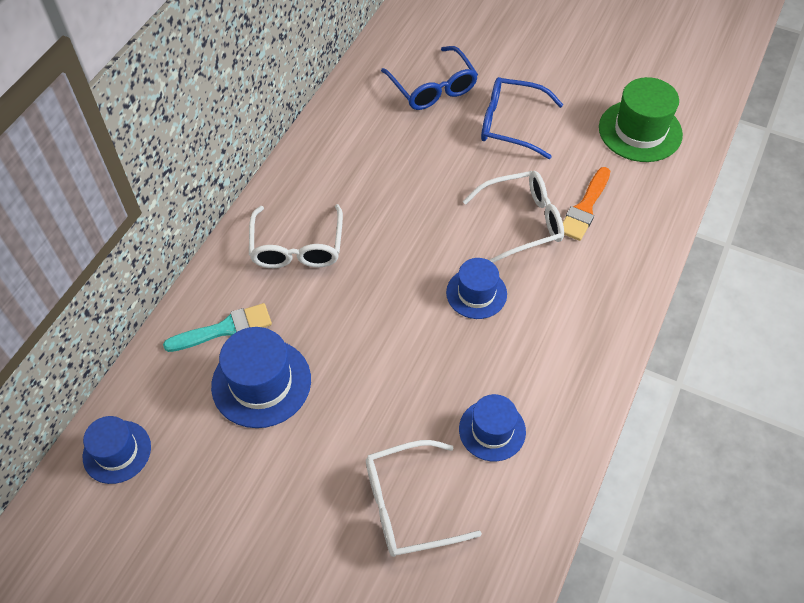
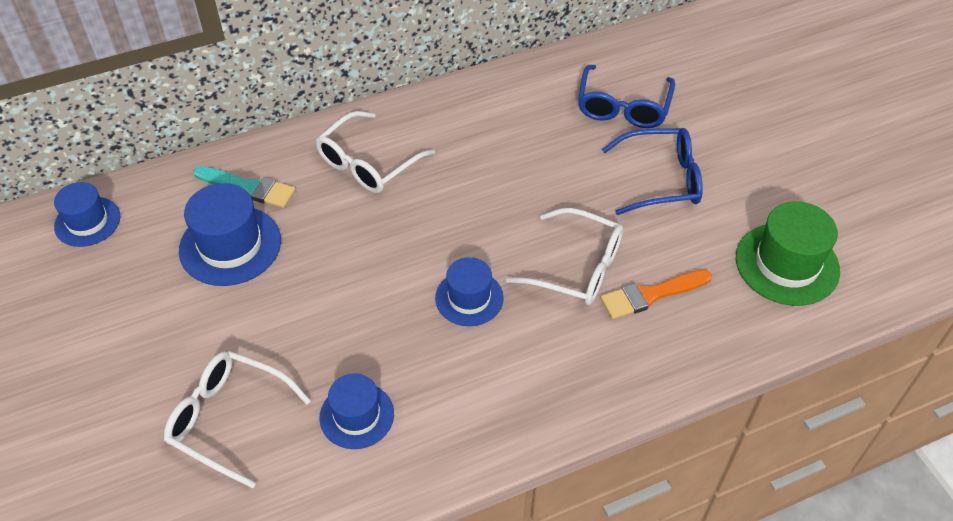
camera: 40 degrees right, 5 degrees down
blue glasses [481,77,564,159] -> blue glasses turned 120 degrees clockwise [602,128,703,215]

